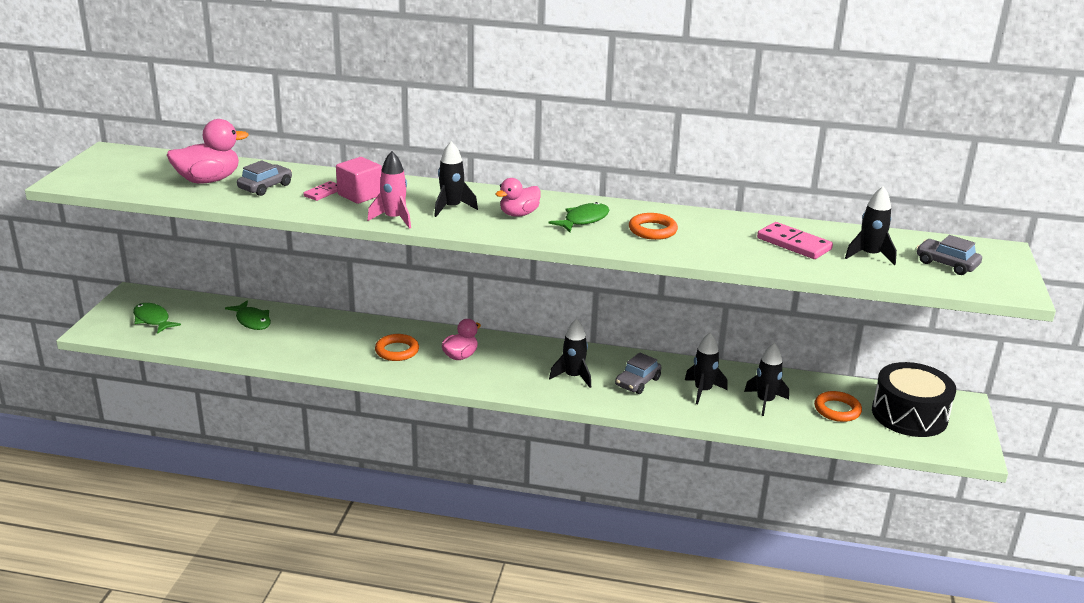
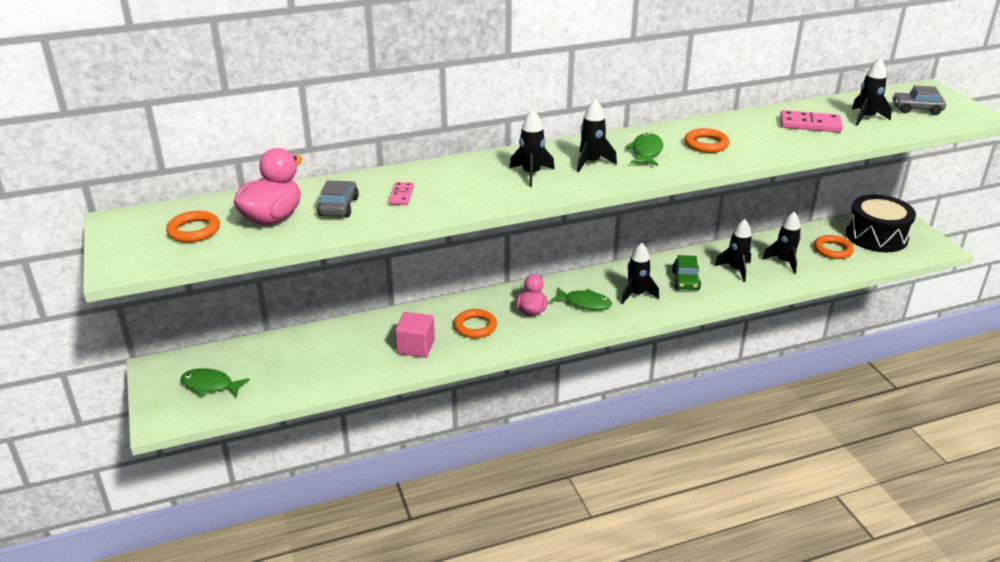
camera: 30 degrees left, 5 degrees up
green fish [225,300,271,330] -> green fish moved to [550,287,612,310]
pink cube [336,157,382,204] -> pink cube moved to [395,312,435,358]
pink rocket [367,151,411,229] -> none
pink duck [496,178,541,217] -> black rocket [577,99,617,172]
grey car [615,352,661,394] -> green car [672,255,701,290]
none -> orange ring [166,211,220,243]

